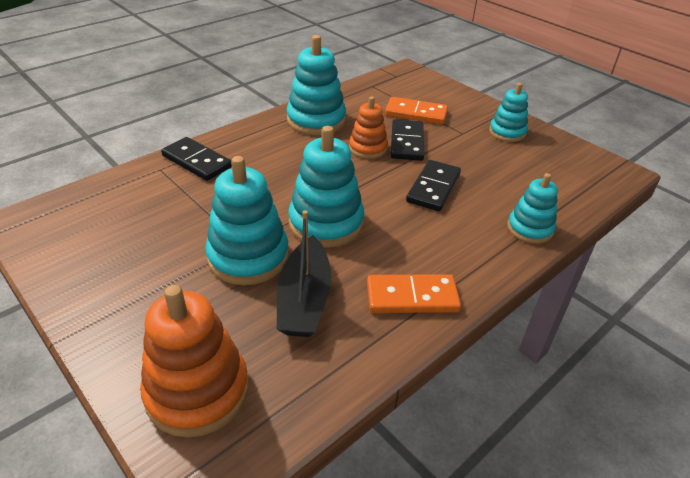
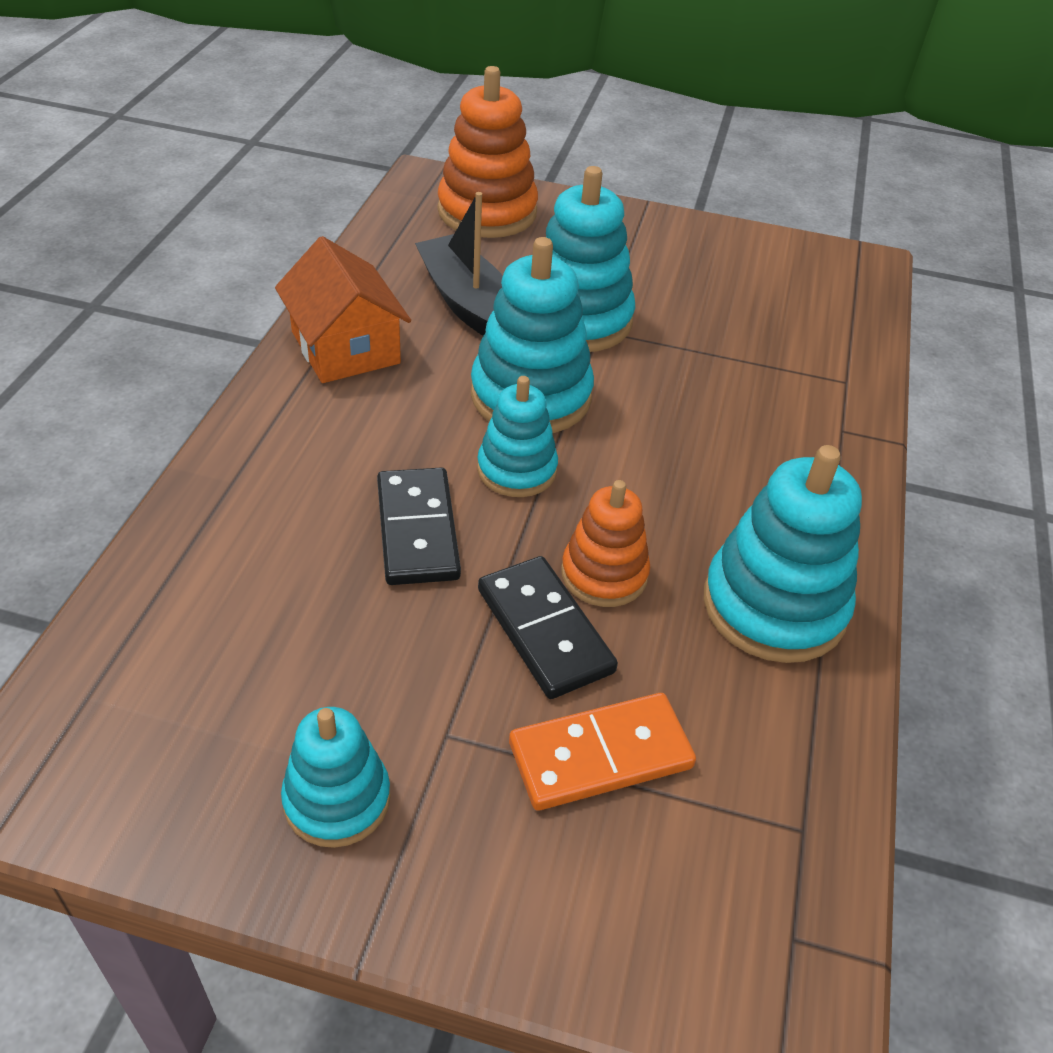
camera: 145 degrees right, 5 degrees up
black domino [161,137,232,181] -> none
orange domino [367,274,461,313] -> orange house [275,236,411,383]
turquoise stacking toy [507,173,558,244] -> turquoise stacking toy moved to [477,376,558,497]

